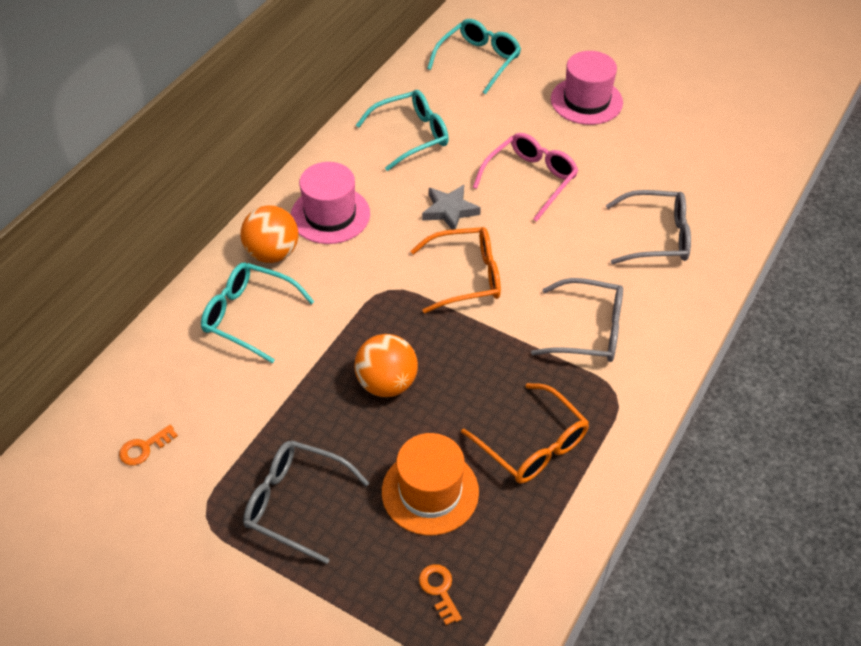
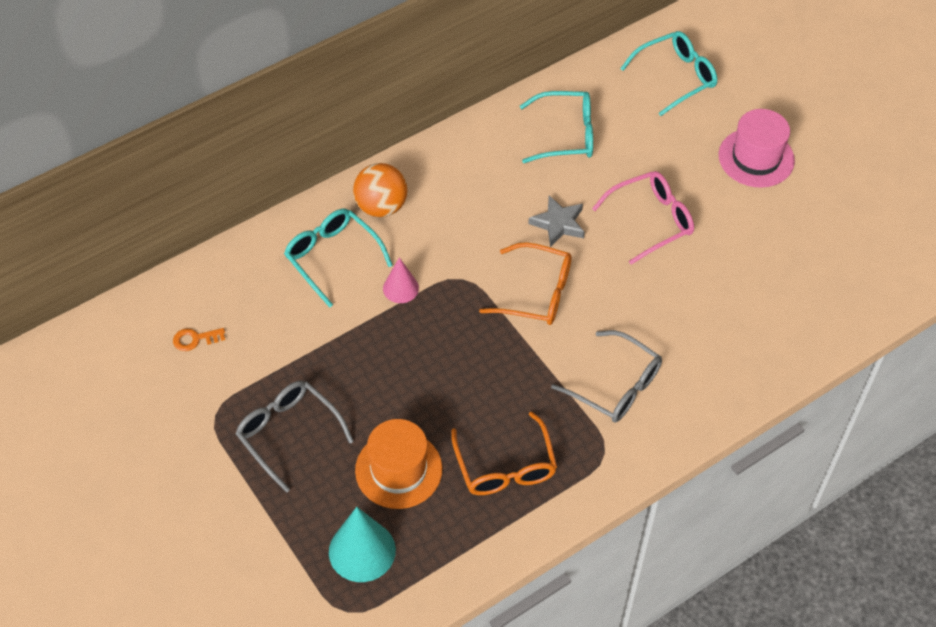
camera: 25 degrees right, 5 degrees up
pink hat [291,162,370,244] -> none
orange ball [354,334,418,397] -> none
orange key [419,564,462,625] -> turquoise cone [329,507,396,582]
grey glasses [606,190,691,264] -> none
none -> pink cone [383,257,419,303]

